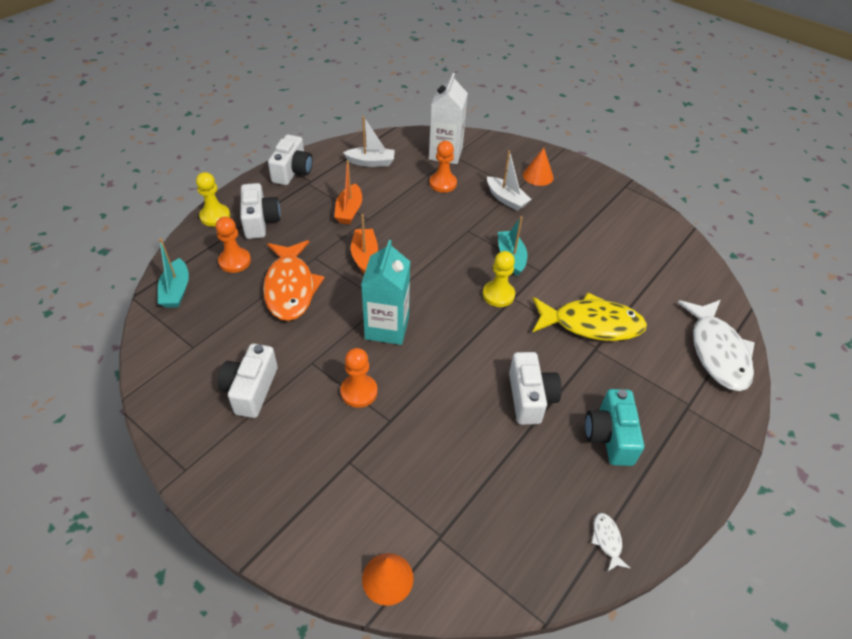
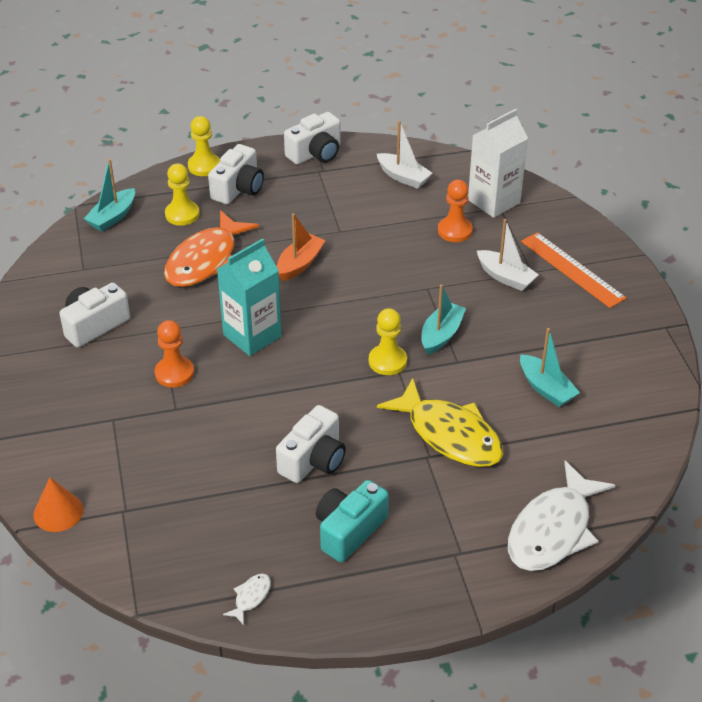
camera: 40 degrees right, 5 degrees down
orange pawn [216,217,251,273] -> yellow pawn [165,163,200,226]
orange boat [334,160,362,224] -> none
white boat [487,150,532,211] -> white boat turned 45 degrees counterclockwise [477,219,539,291]
orange cone [523,148,554,186] -> orange ruler [521,232,626,308]
none -> turquoise boat [520,328,580,407]

